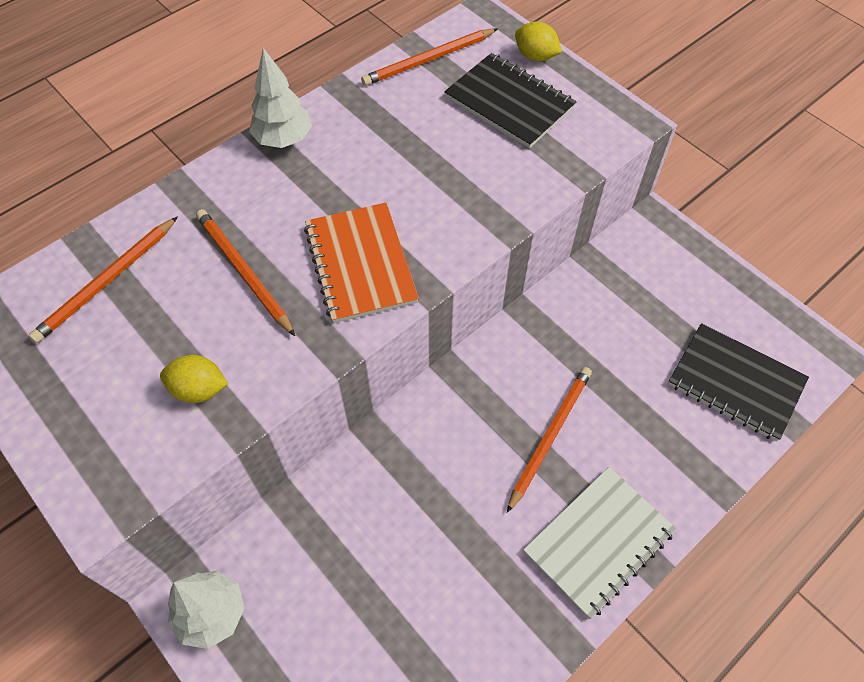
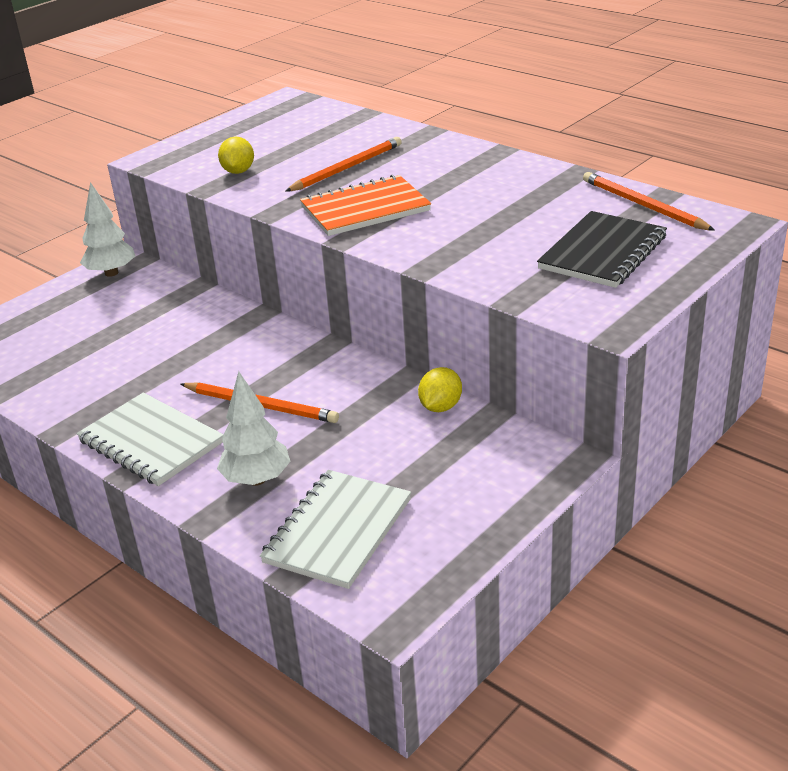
camera: 85 degrees right, 25 degrees down
orange pencil [28,216,178,343] -> none
white tree [249,48,312,148] -> white tree moved to [217,371,291,486]
yellow lemon [515,22,562,61] -> yellow lemon moved to [418,367,462,412]
black notebook [668,323,809,441] -> white notebook [260,470,411,589]

